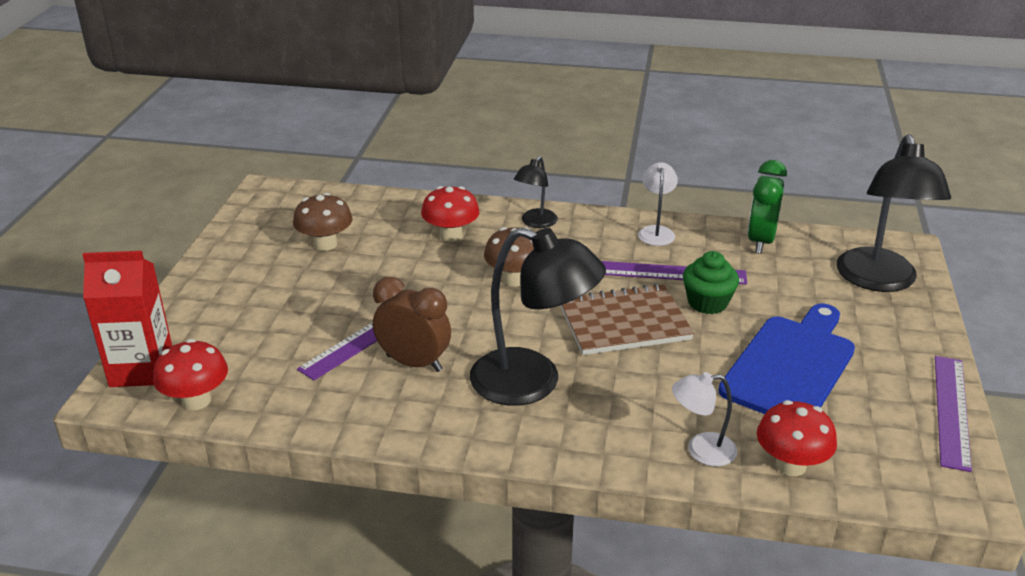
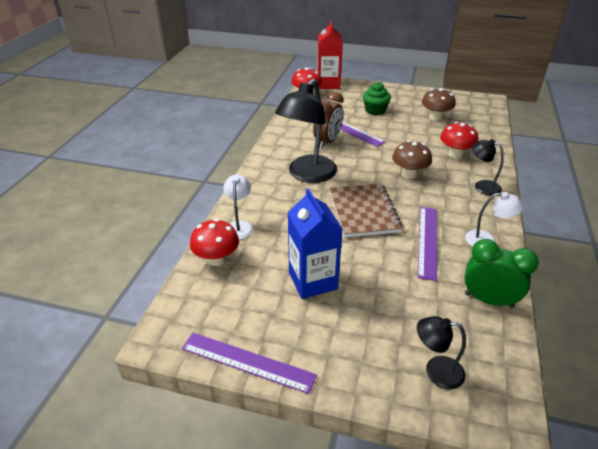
camera: 95 degrees right, 5 degrees up
green cupcake [683,251,739,314] -> green cupcake moved to [363,82,391,115]
blue cutting board [718,304,855,414] -> blue carton [288,188,342,299]
black lamp [837,134,951,292] -> black lamp [417,316,466,389], size x0.50

